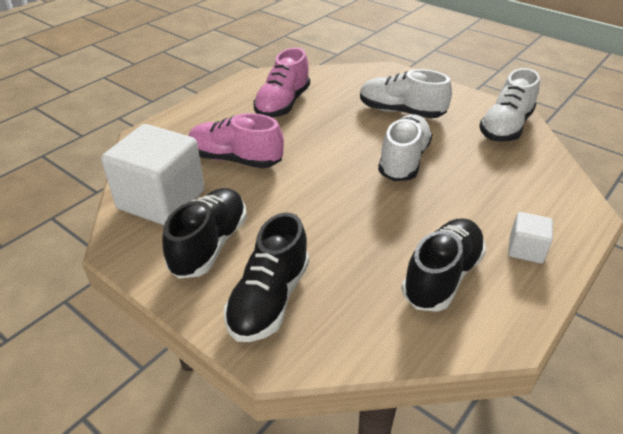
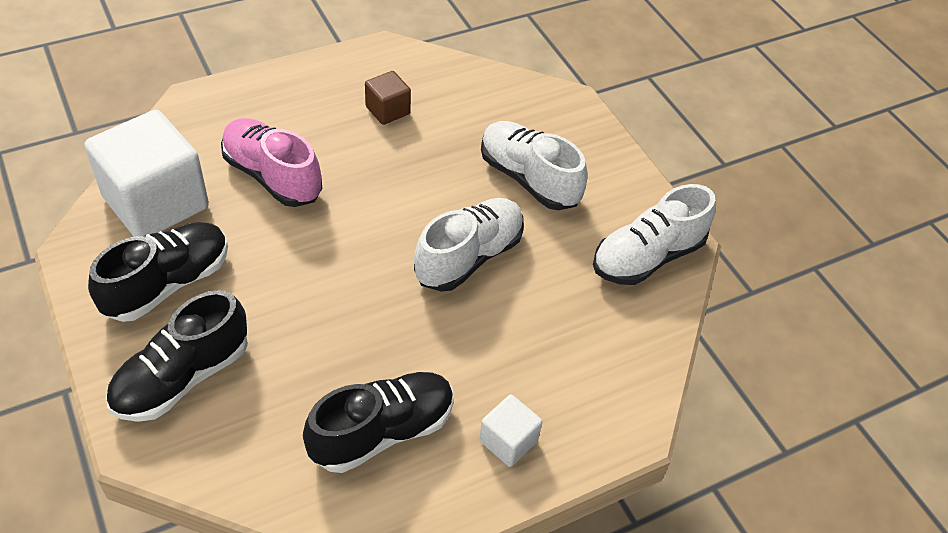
camera: 20 degrees right, 10 degrees up
pink shoe [253,48,310,118] -> brown cube [365,71,411,125]

